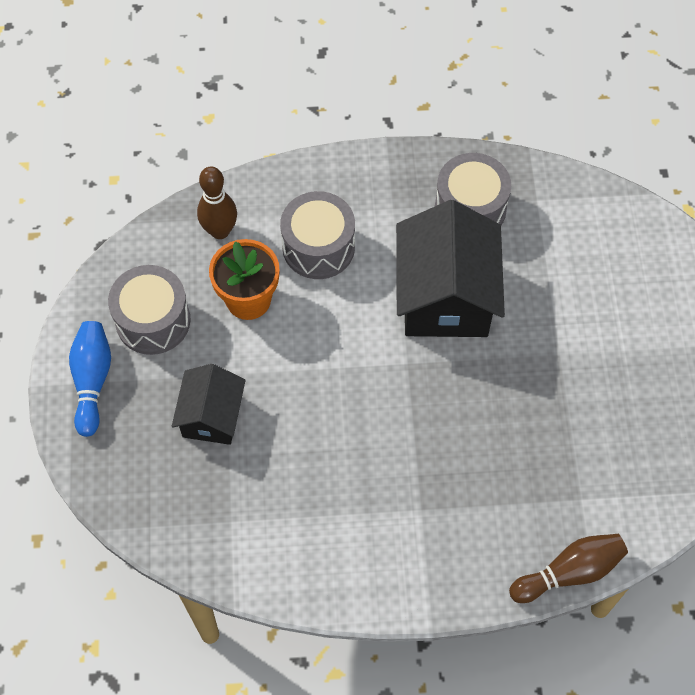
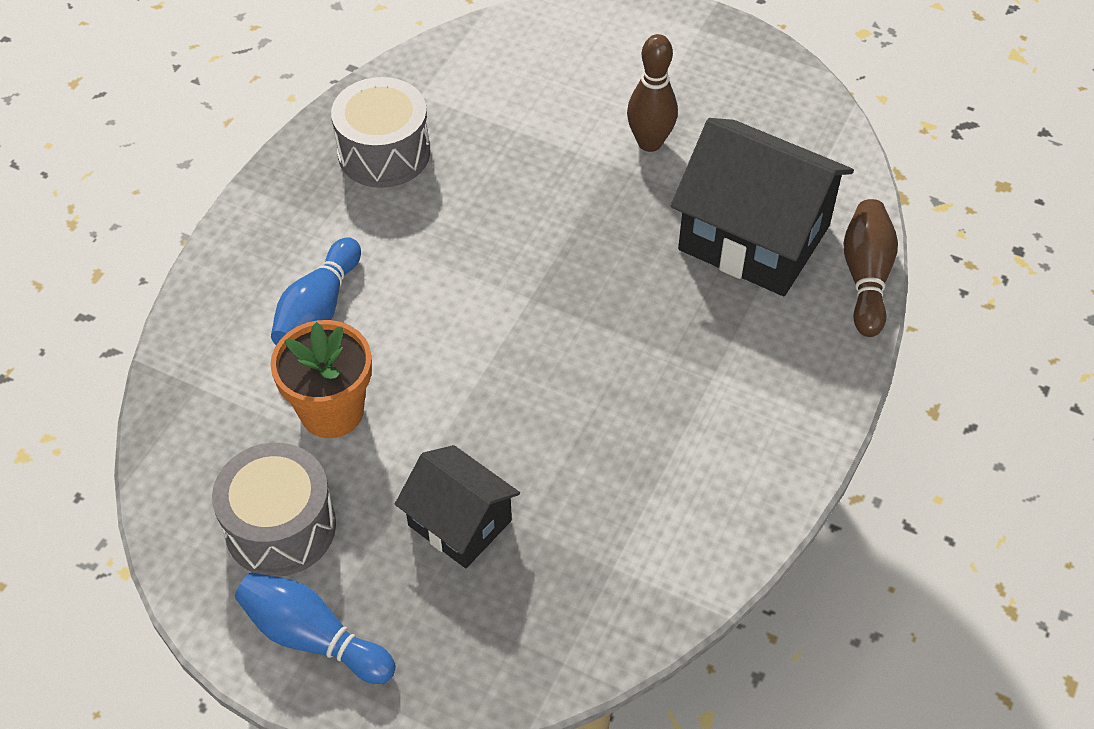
camera: 60 degrees left, 10 degrees down
brown bowling pin [197,167,237,239] -> brown bowling pin moved to [627,34,678,152]
grey drum [280,191,355,279] -> blue bowling pin [271,237,361,345]
black house [396,200,505,337] -> black house moved to [671,118,854,296]

